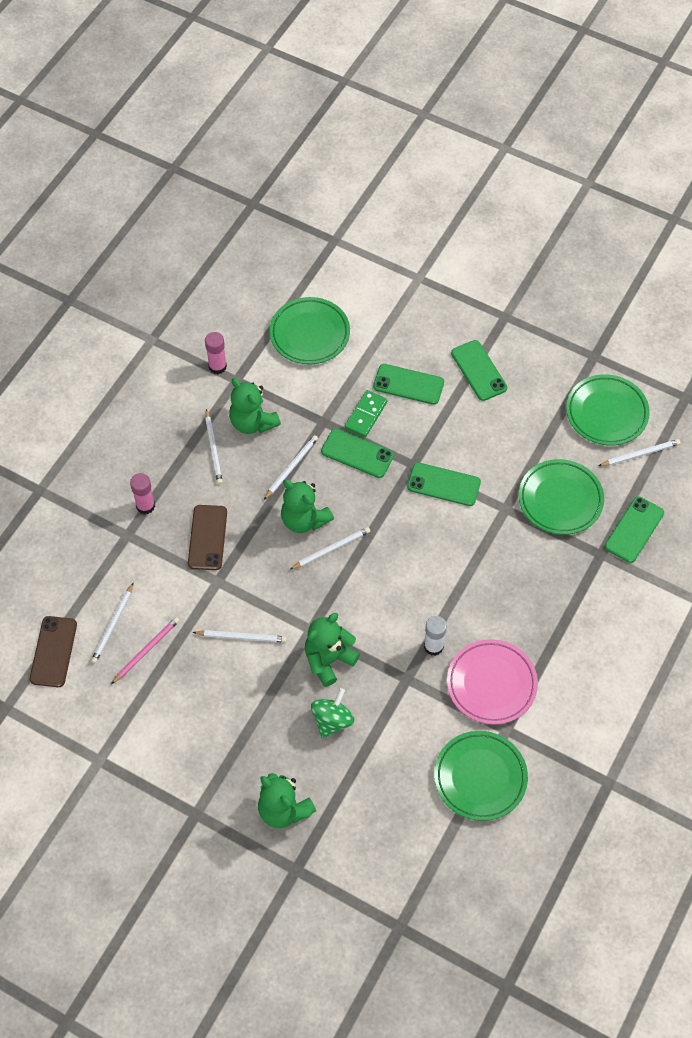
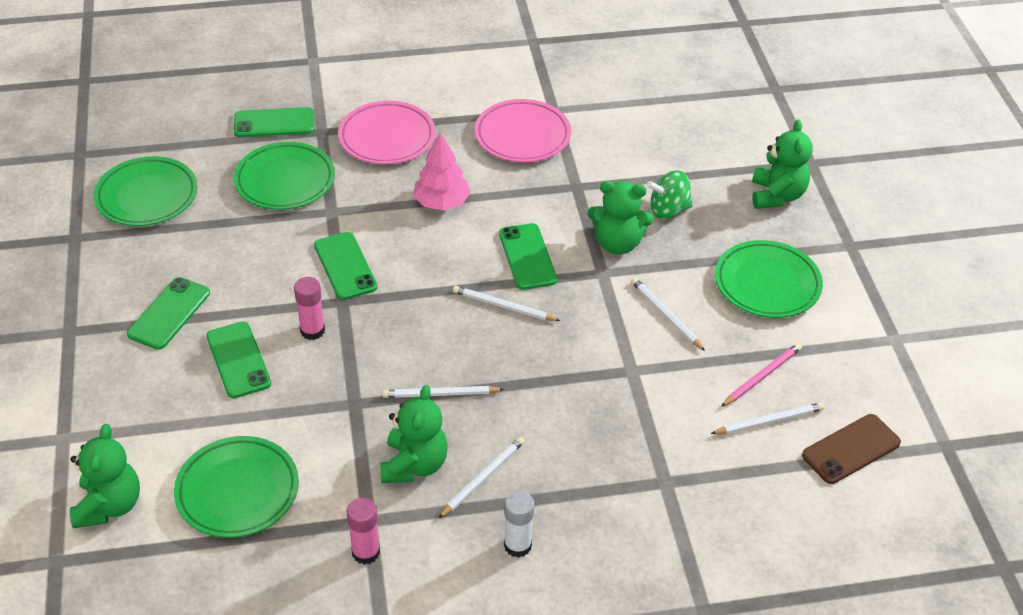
camera: 130 degrees left, 15 degrees down
pink pencil [111,617,179,684] -> pink pencil turned 135 degrees clockwise [721,343,802,407]
pink glue stick [130,473,155,515] -> pink glue stick moved to [294,277,325,340]
brown phone [188,505,227,570] -> none
green teddy bear [281,479,334,533] -> green teddy bear moved to [70,424,140,528]
green phone [321,429,394,478] -> green phone moved to [499,223,557,290]
green domino [344,390,388,438] -> none
white glue stick [424,616,447,656] -> white glue stick moved to [504,491,535,558]
green plate [434,731,528,821] -> green plate moved to [715,240,823,318]
white pencil [598,439,680,466] -> none
none -> pink plate [338,101,435,164]
none -> pink tree [413,132,471,211]

